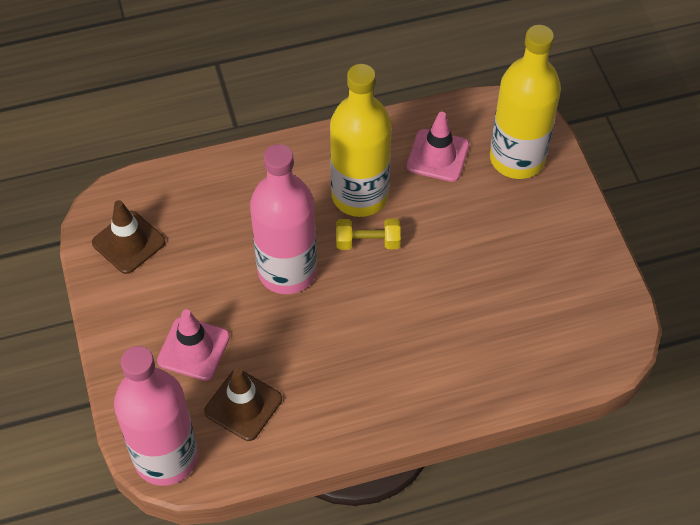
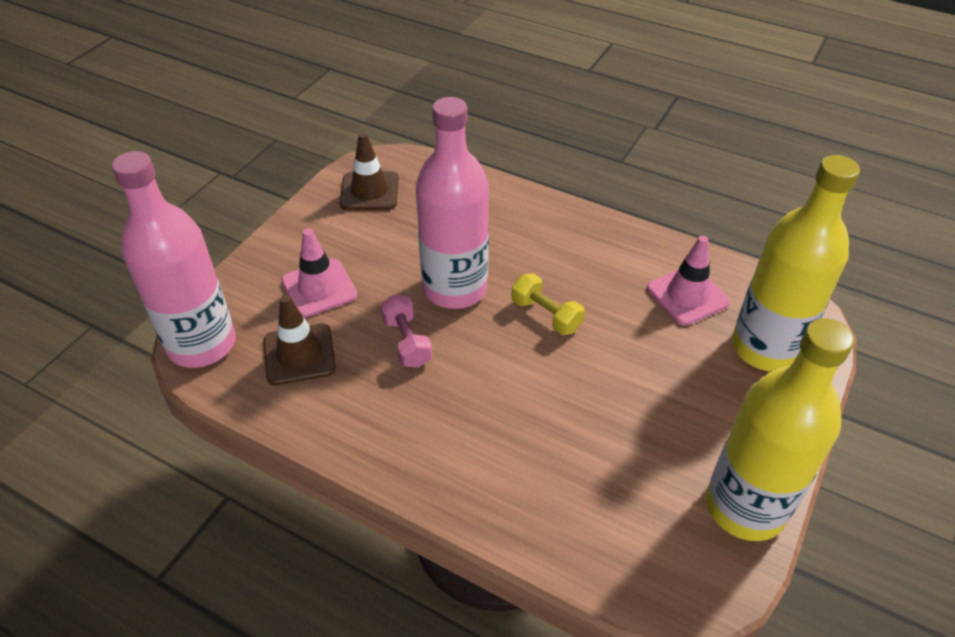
camera: 45 degrees right, 10 degrees down
yellow bottle [330,64,392,217] -> yellow bottle moved to [706,318,854,541]
none -> pink dumbbell [380,294,432,368]

